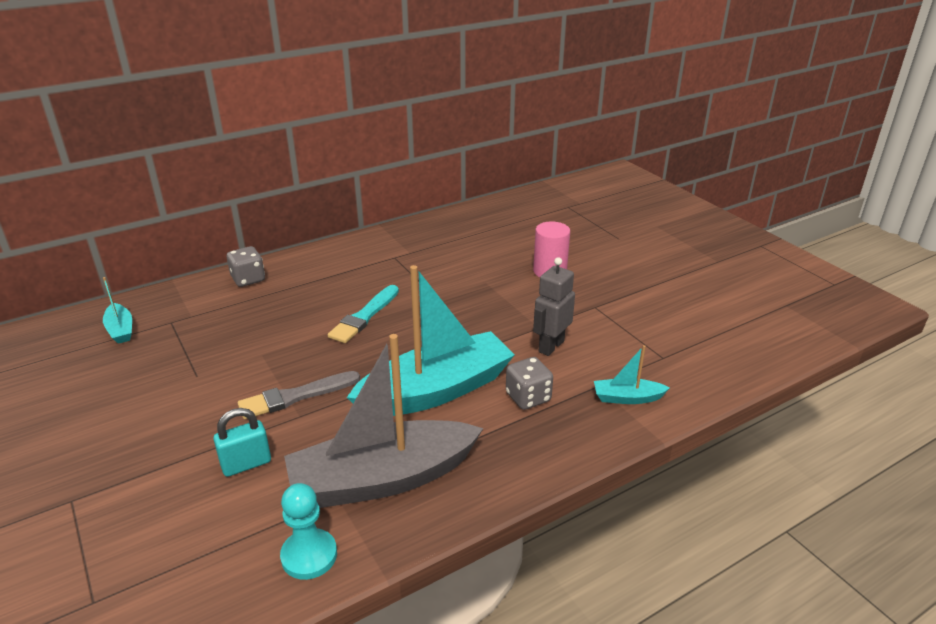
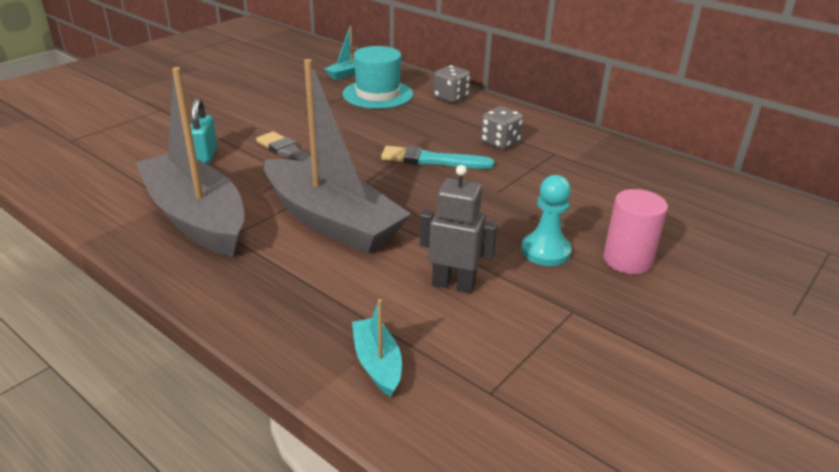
camera: 70 degrees right, 0 degrees up
turquoise padlock [213,408,271,477] -> turquoise padlock turned 45 degrees clockwise [191,98,217,164]
turquoise pawn [280,483,337,580] -> turquoise pawn moved to [521,175,572,266]
turquoise boat [347,265,515,416] -> grey boat [264,59,411,254]
grey dice [506,357,553,410] -> grey dice moved to [480,106,523,150]
none -> turquoise hat [342,46,413,109]

